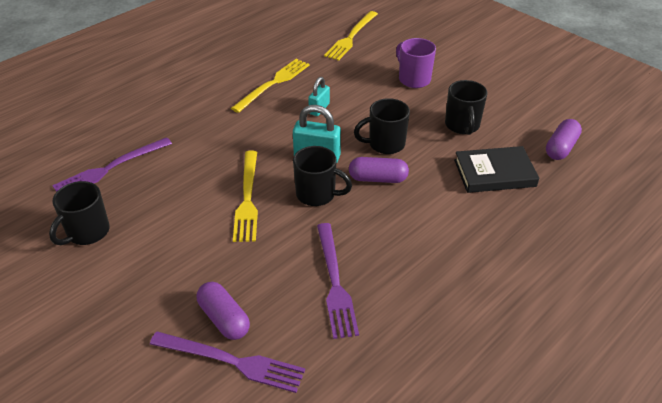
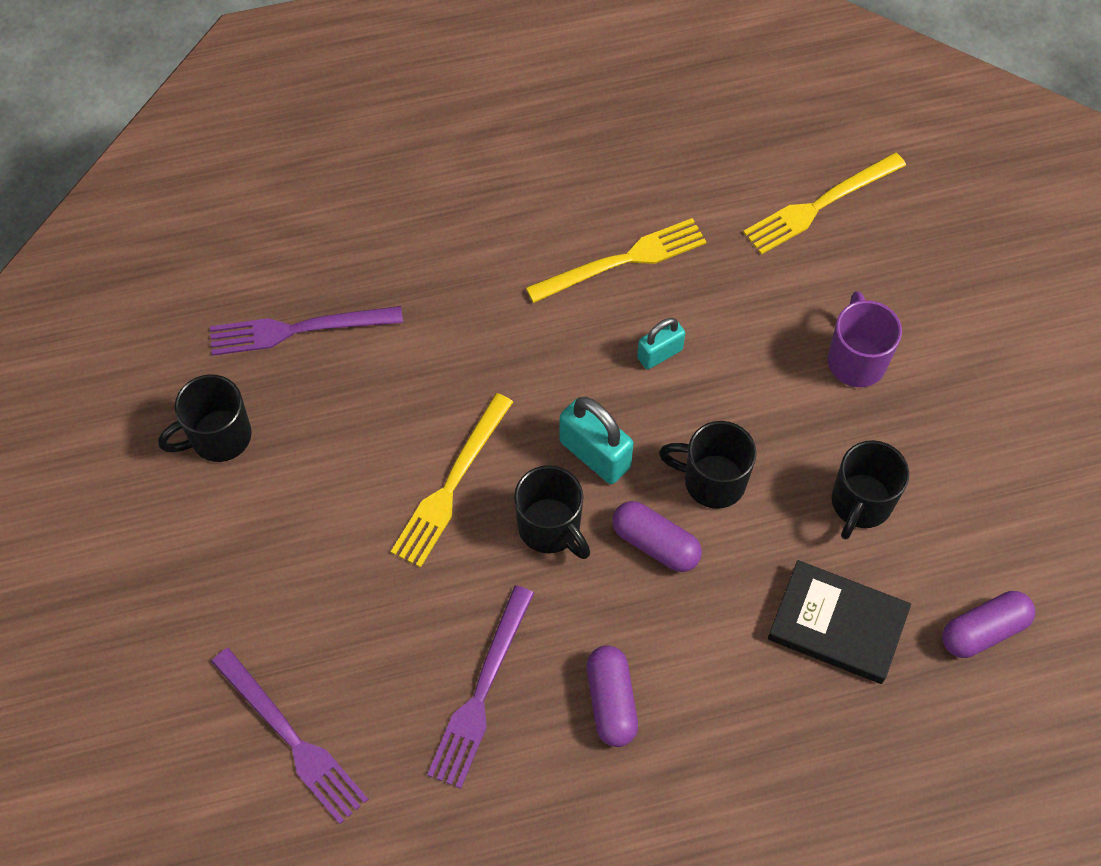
camera: 30 degrees right, 20 degrees up
purple capsule [197,282,250,340] -> purple capsule moved to [587,645,638,747]

